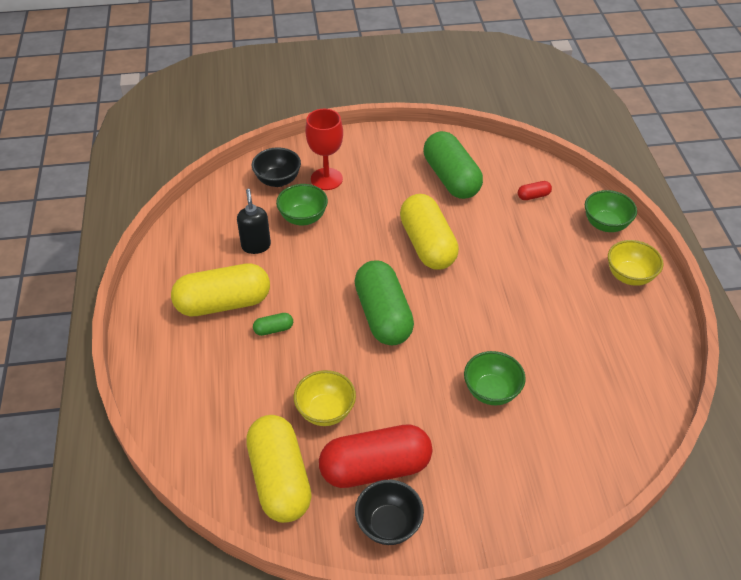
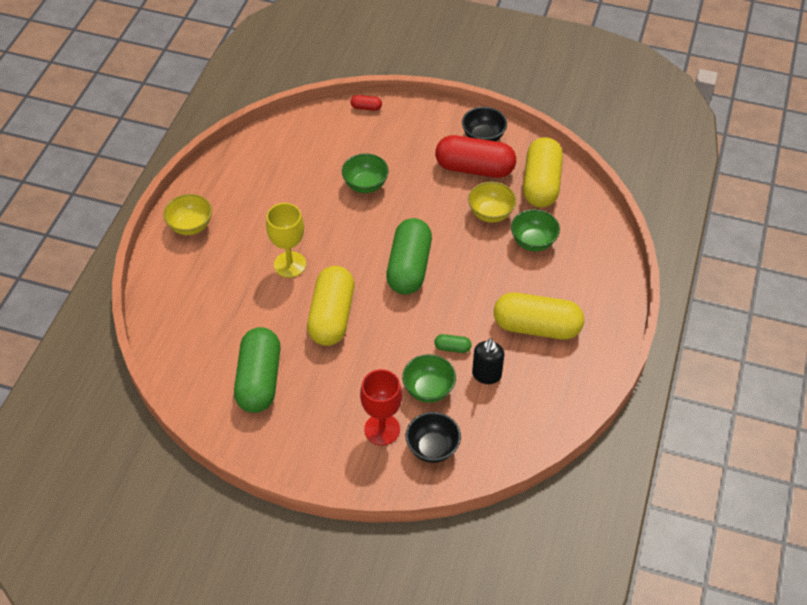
camera: 155 degrees left, 5 degrees up
green capsule [253,313,293,336] -> green capsule moved to [434,334,472,353]
red capsule [518,181,552,200] -> red capsule moved to [350,95,382,111]
green bowl [585,190,637,232] -> green bowl moved to [511,209,560,251]
none -> yellow goblet [266,203,306,278]

